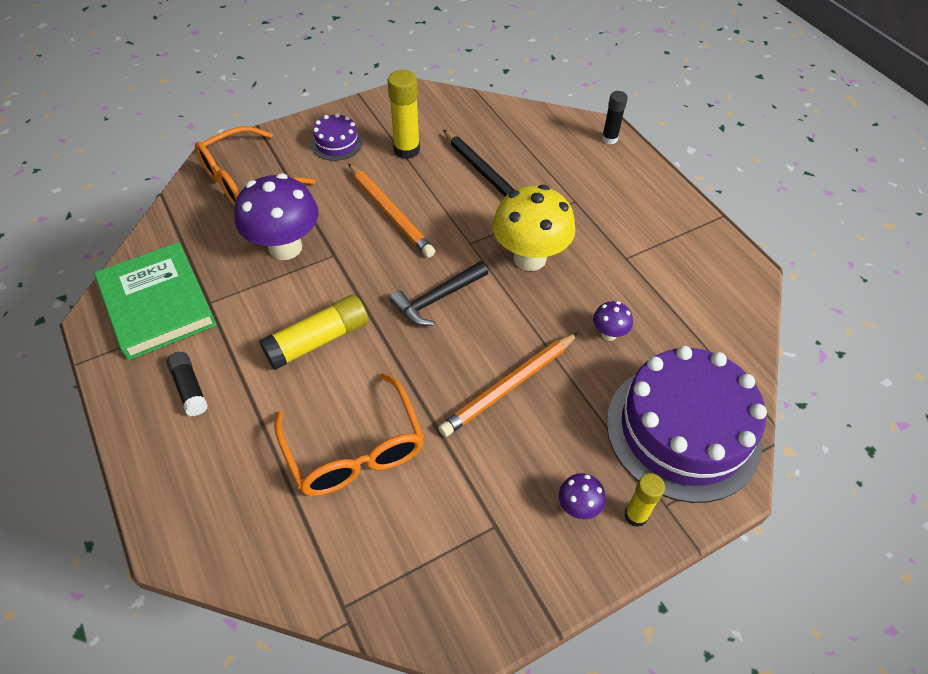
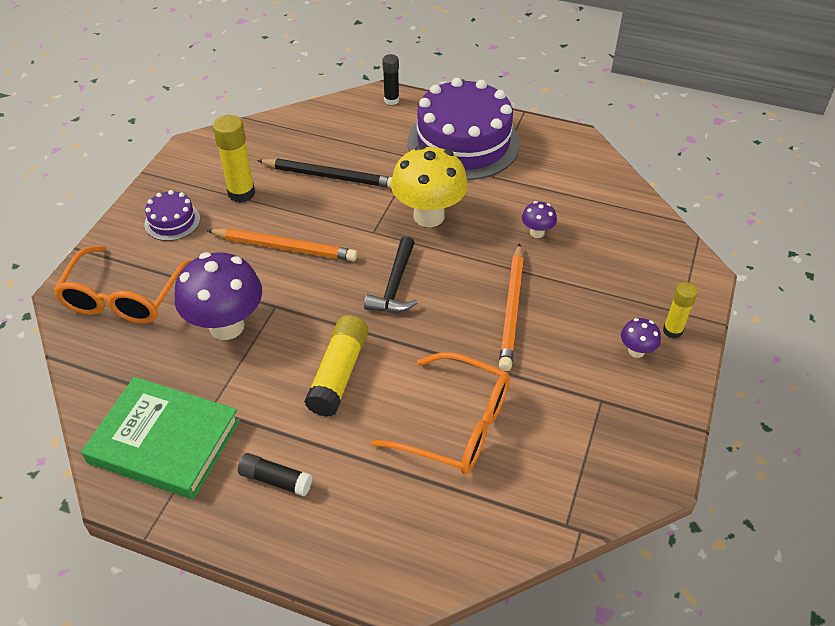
camera: 40 degrees left, 5 degrees down
purple cake [607,346,767,503] -> purple cake moved to [408,78,520,180]

